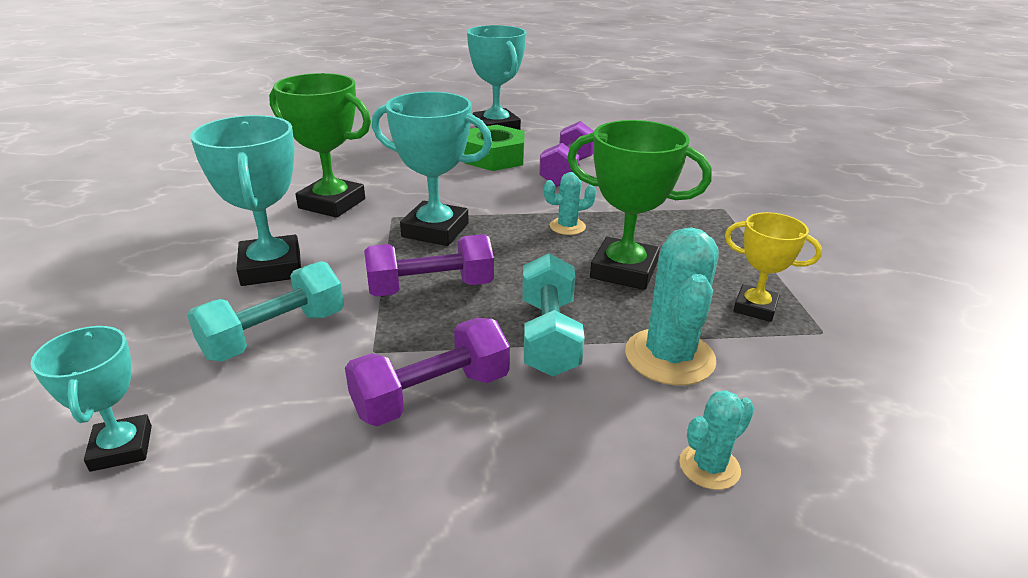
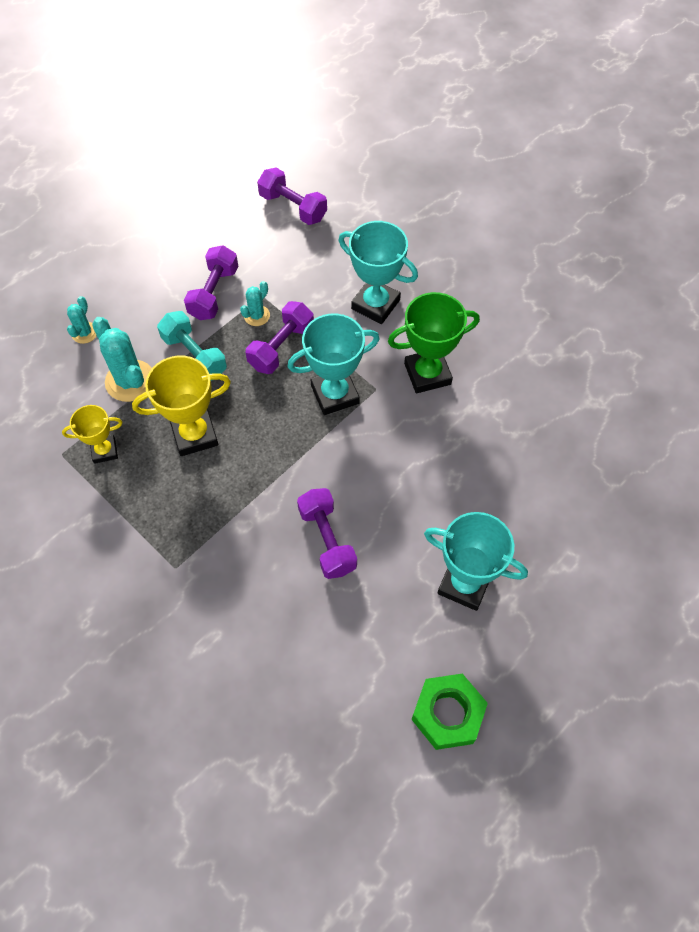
camera: 140 degrees right, 30 degrees up
turquoise trophy [30,326,152,472] -> purple dumbbell [257,168,327,225]
turquoise dumbbell [187,261,344,361] -> none
green nut [464,125,525,171] -> green nut moved to [412,673,488,750]
turquoise cactus [544,172,596,235] -> turquoise cactus moved to [240,281,270,326]
green trophy [567,120,712,290] -> yellow trophy [132,356,231,456]

